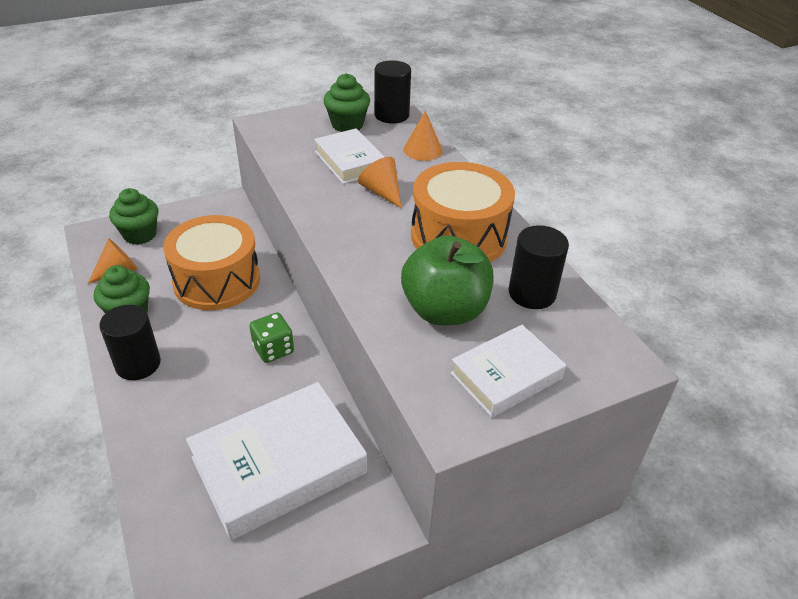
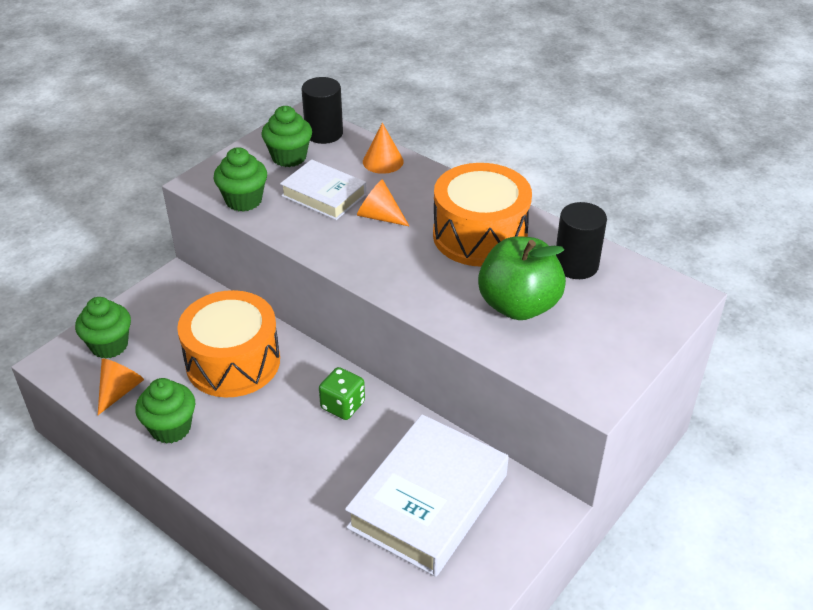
camera: 25 degrees left, 0 degrees up
black cylinder [99,305,161,380] -> none
white book [450,325,566,418] -> none
none -> green cupcake [214,147,267,212]

